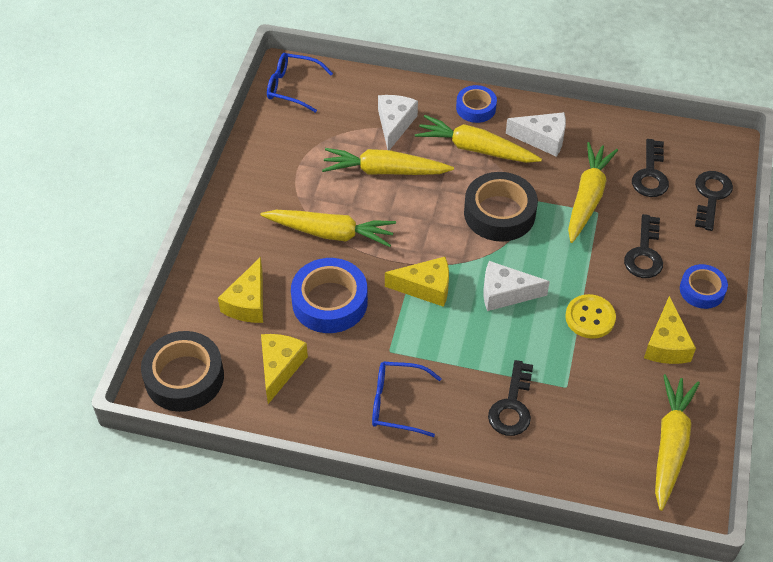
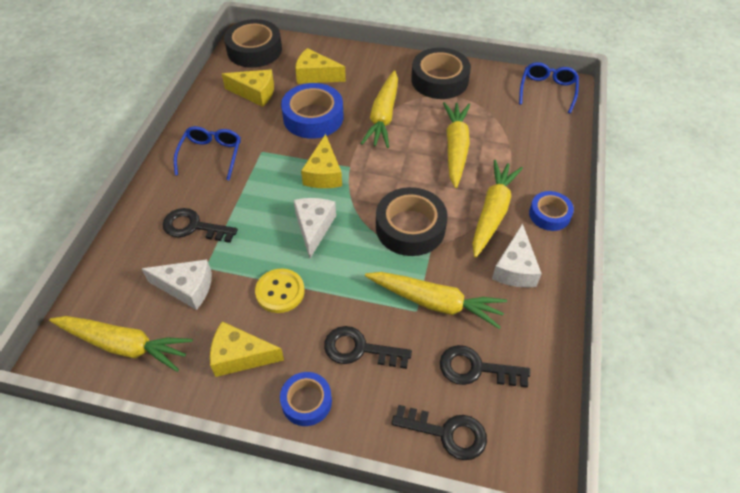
camera: 90 degrees right, 0 degrees up
white cheese [378,95,418,150] -> white cheese moved to [142,259,212,310]
none -> black tape [411,48,471,99]

